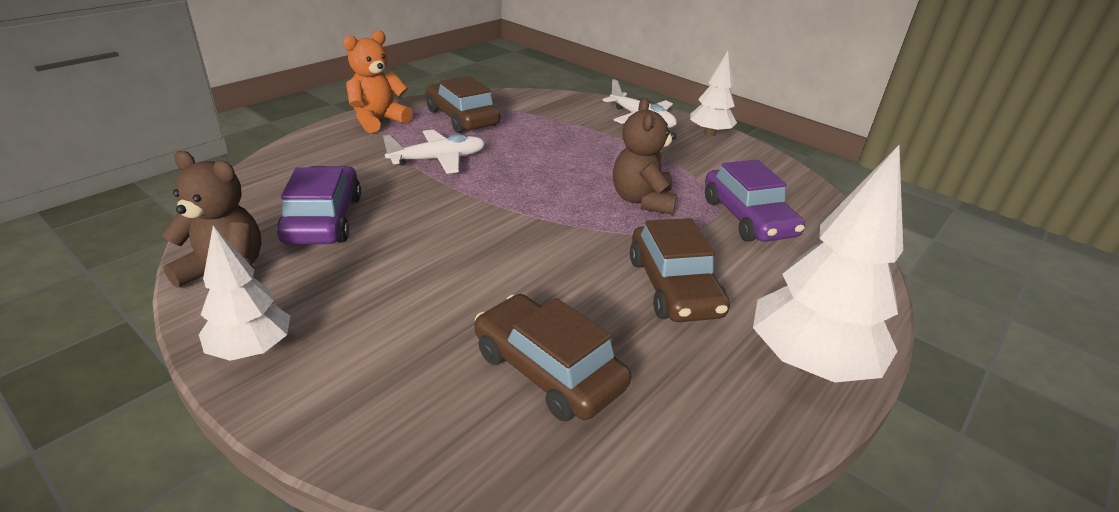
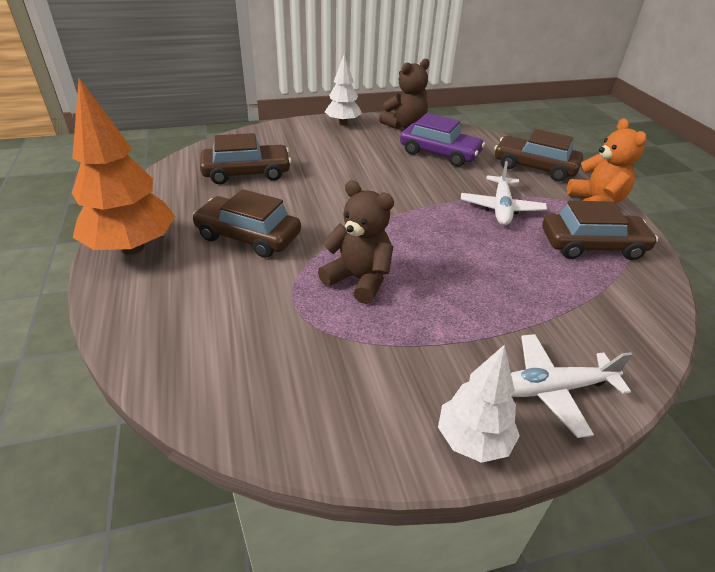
camera: 125 degrees right, 5 degrees up
purple car [705,160,805,242] -> none
white tree [753,145,903,382] -> orange tree [72,78,175,255]
none -> brown car [494,129,583,182]

